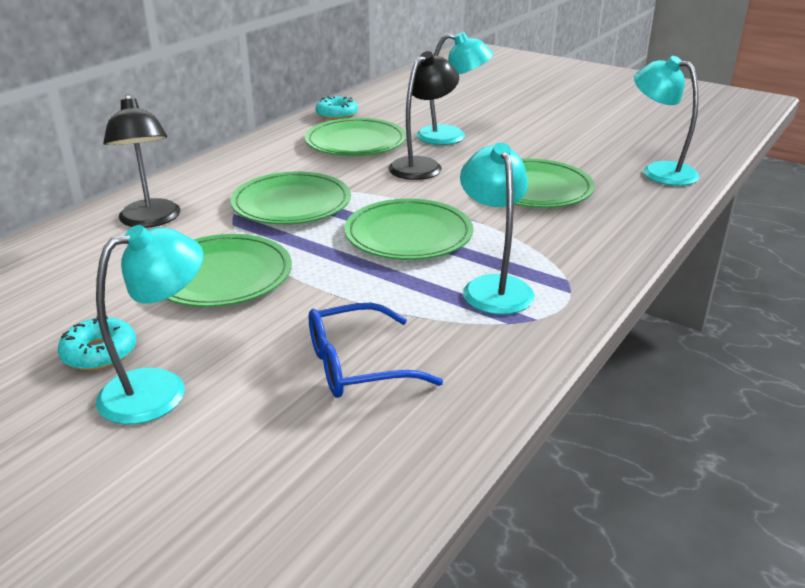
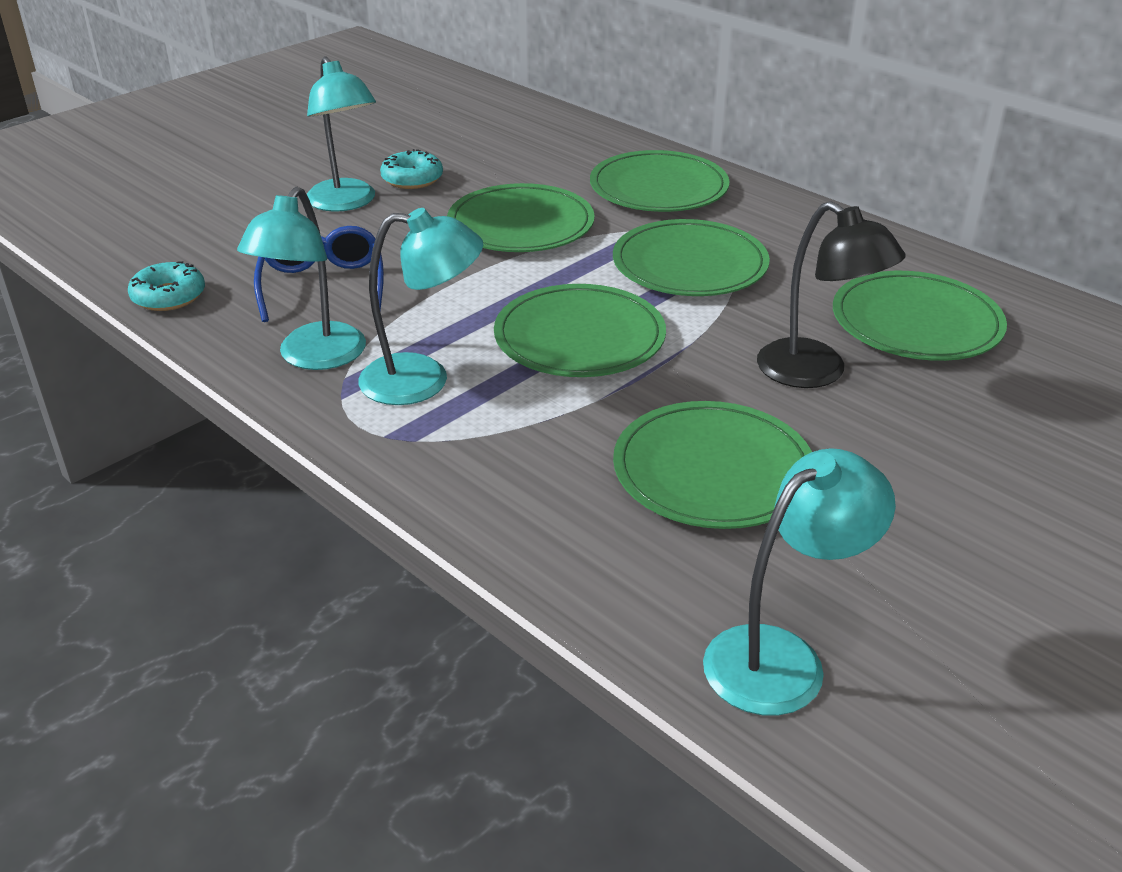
camera: 100 degrees right, 5 degrees up
black lamp [103,94,180,228] -> green plate [590,150,730,212]
turquoise donut [315,96,358,120] -> turquoise donut moved to [128,261,205,311]
turquoise lamp [417,32,494,145] -> turquoise lamp moved to [237,187,366,370]

